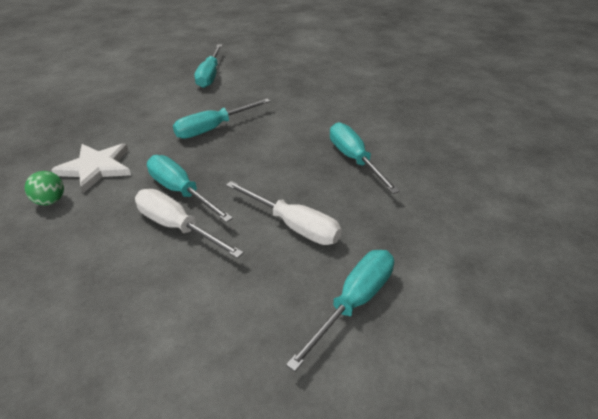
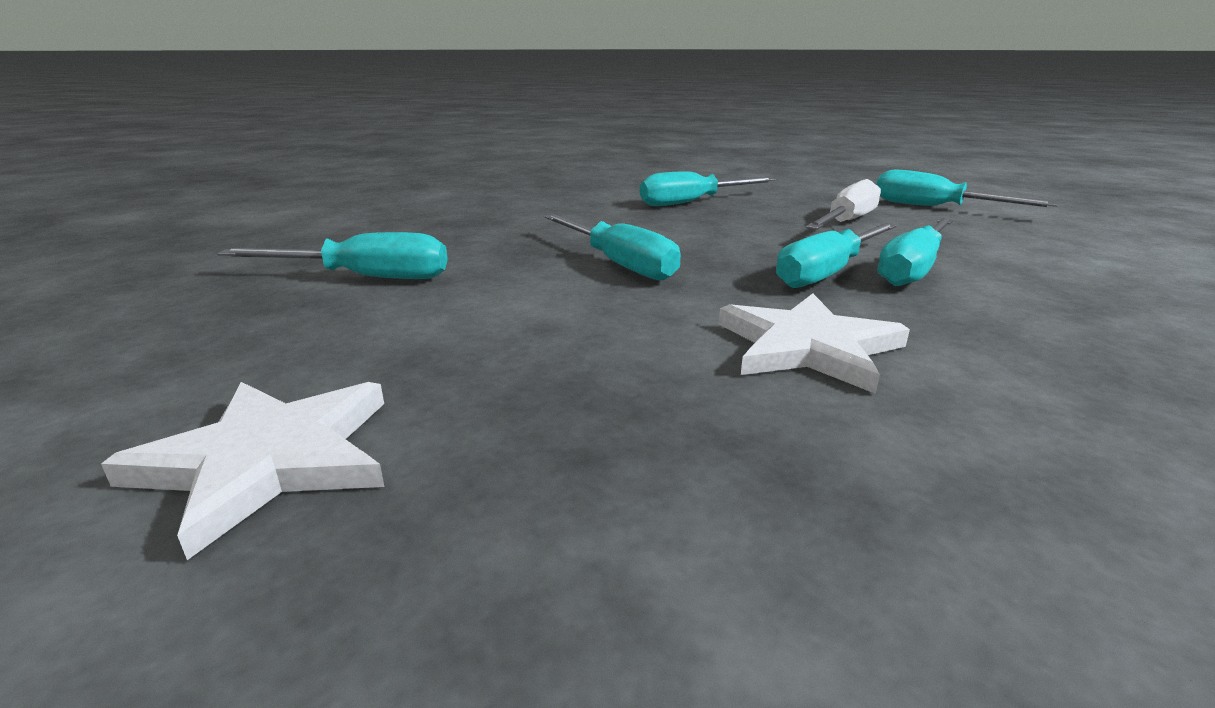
camera: 90 degrees left, 15 degrees down
green ball [25,171,64,205] -> none
white screwdriver [135,189,244,259] -> turquoise screwdriver [877,218,953,286]
none -> white star [101,382,384,560]

